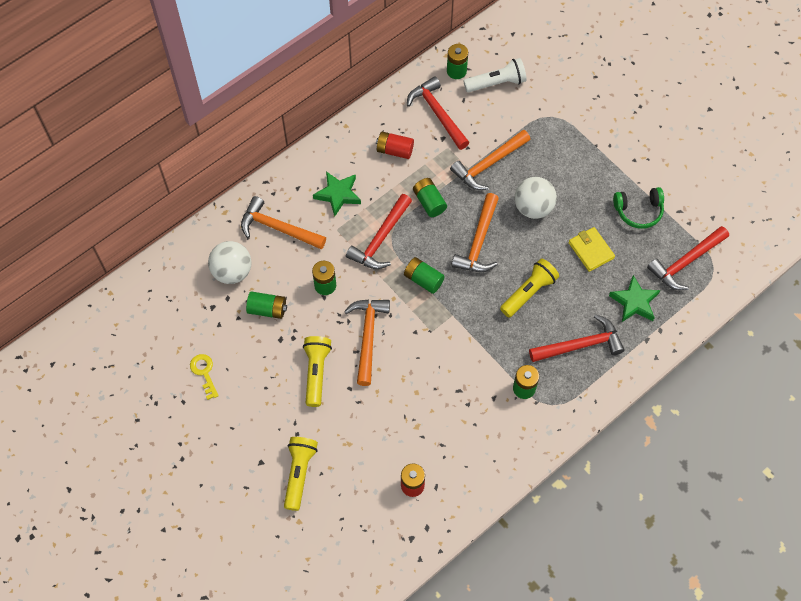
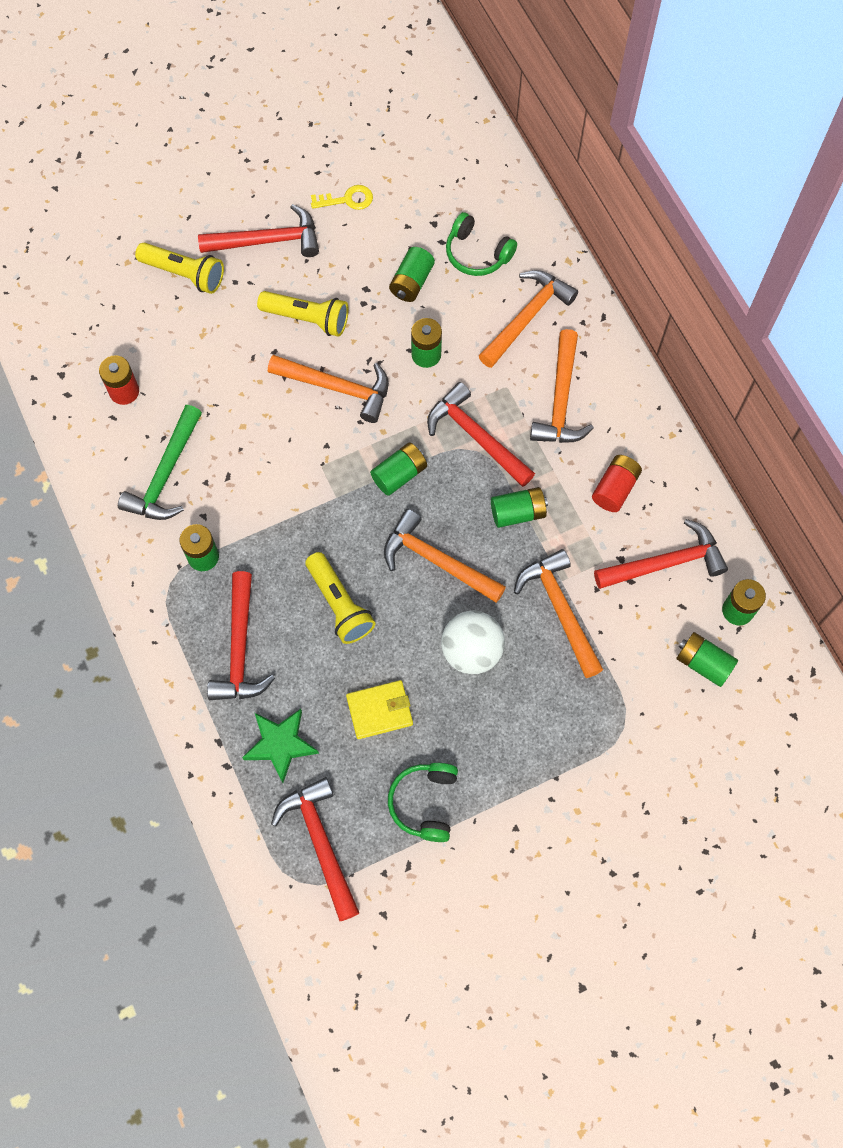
camera: 105 degrees right, 5 degrees up
white ball [208,241,252,284] -> green headphones [446,212,517,276]
green star [313,171,361,217] -> orange hammer [530,329,594,443]
white flashlight [464,58,527,92] -> green battery [676,632,738,687]
none -> green hammer [118,405,202,520]
none -> red hammer [198,204,319,257]

